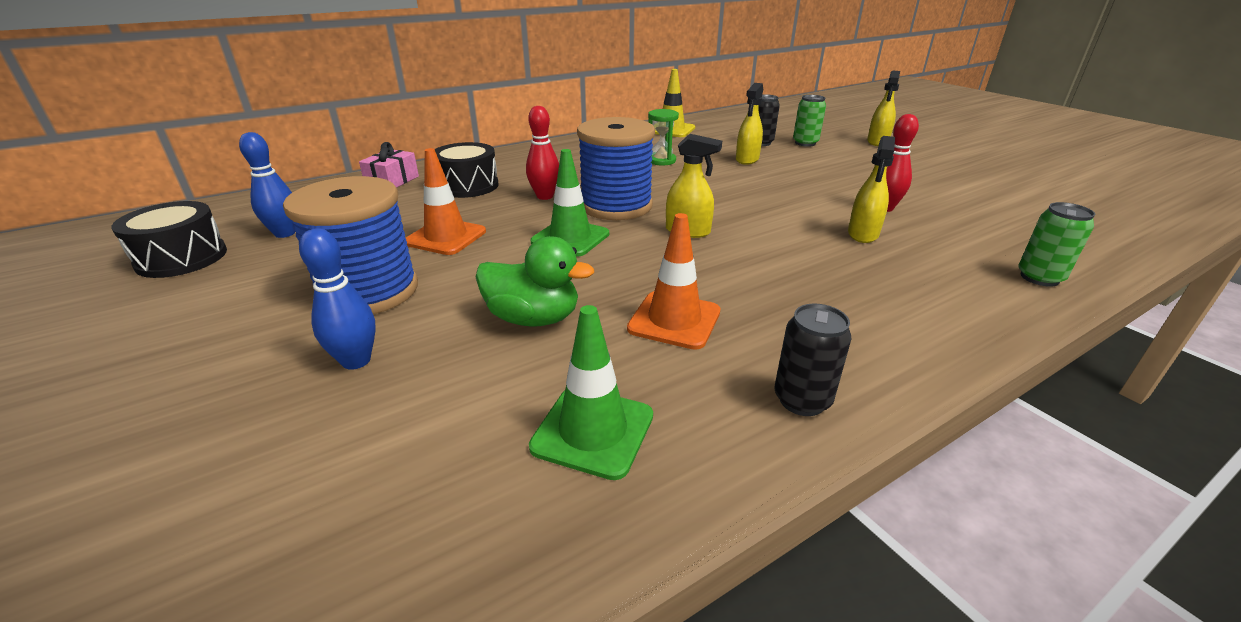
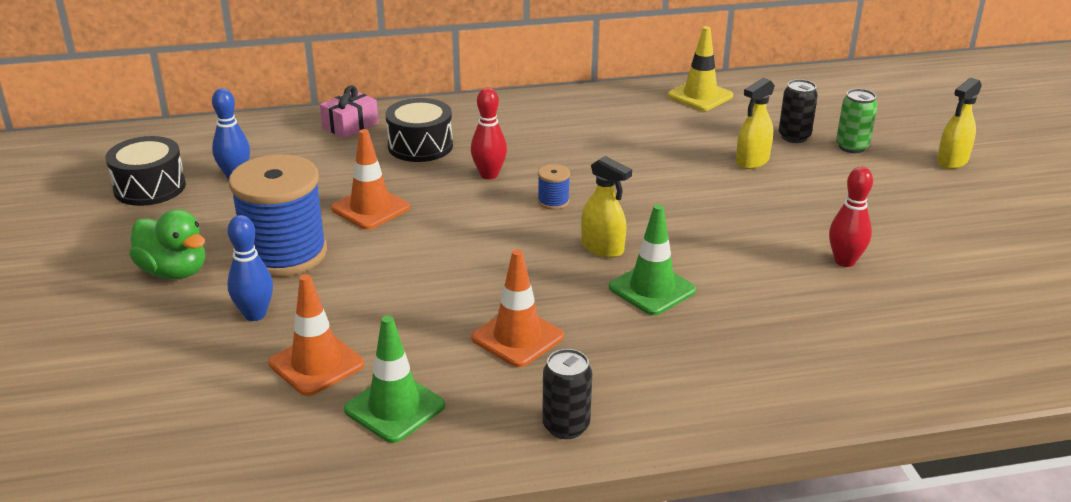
camera: 20 degrees right, 0 degrees up
green duck [476,236,594,327] -> green duck moved to [129,209,205,279]
green traffic cone [531,149,609,257] -> green traffic cone moved to [609,204,696,315]
blue spool [577,117,655,220] -> blue spool [538,164,570,210], size x0.41
green hourglass [648,109,679,166] -> none
yellow spray bottle [848,136,895,243] -> none
green can [1018,202,1095,287] -> none
none -> orange traffic cone [269,274,364,396]

